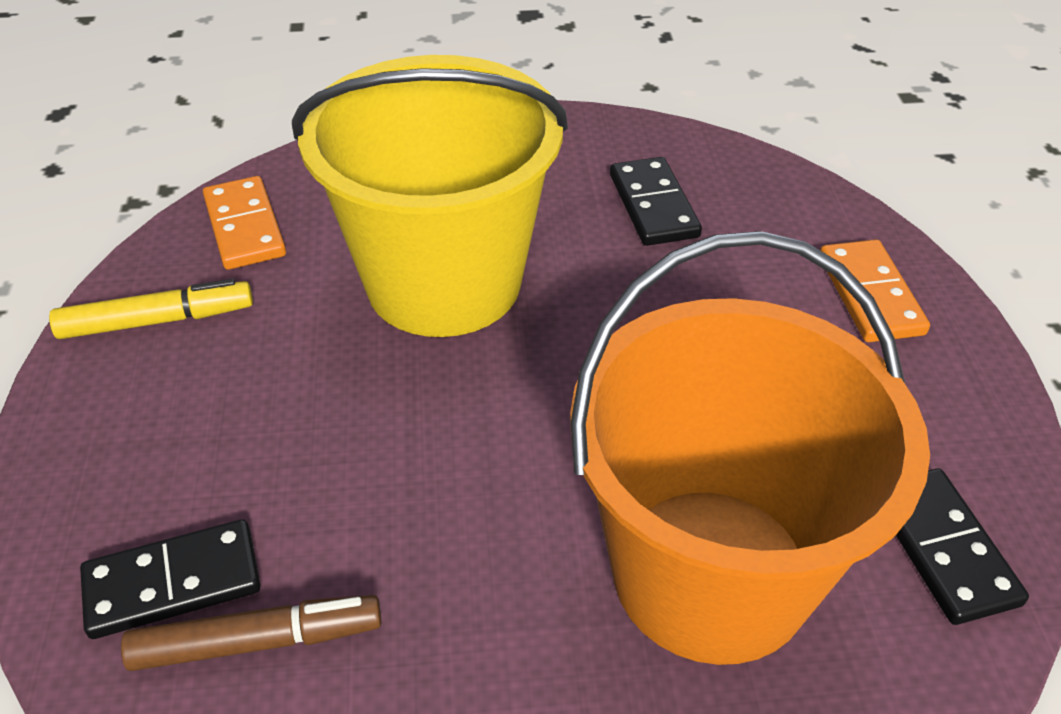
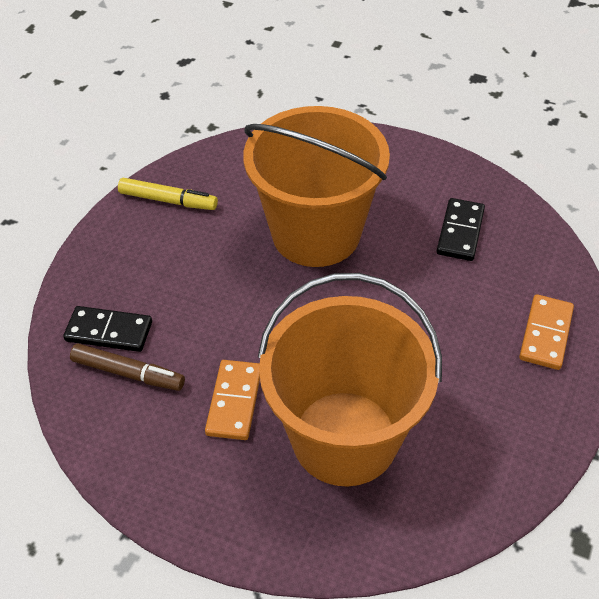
camera: 30 degrees right, 5 degrees up
orange domino [203,176,286,270] -> orange domino moved to [205,360,260,440]
yellow bucket [292,55,568,337] -> orange bucket [243,106,390,267]
black domino [896,468,1029,625] -> none

